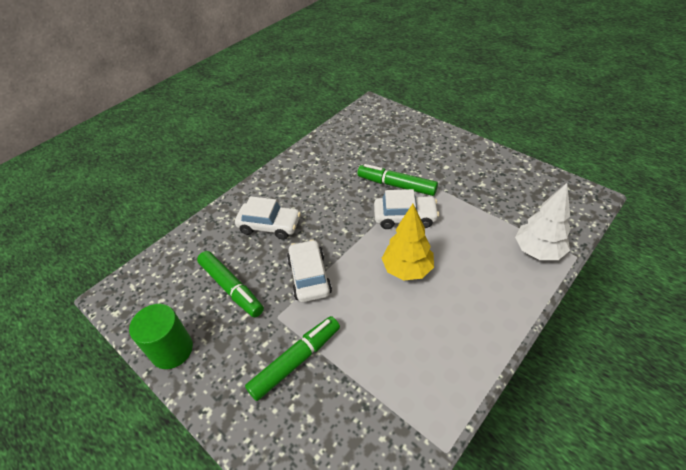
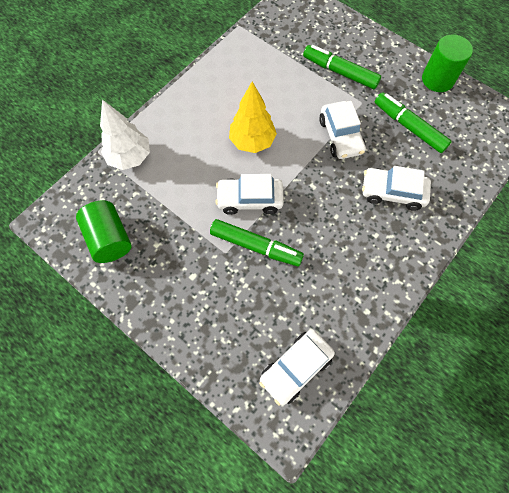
camera: 175 degrees right, 20 degrees up
green marker [245,316,340,401] -> green marker turned 75 degrees clockwise [303,45,381,89]
none -> green cylinder [76,200,131,263]
none -> white car [259,330,335,405]

